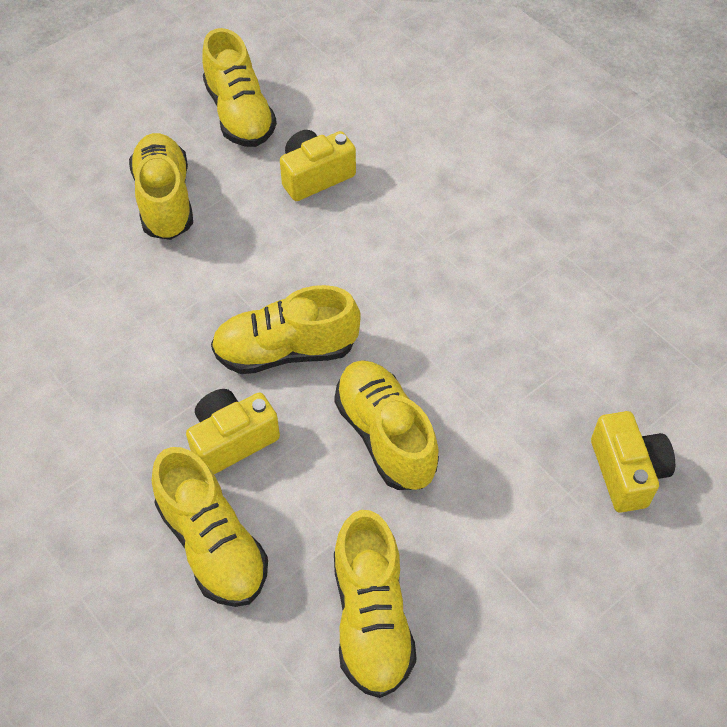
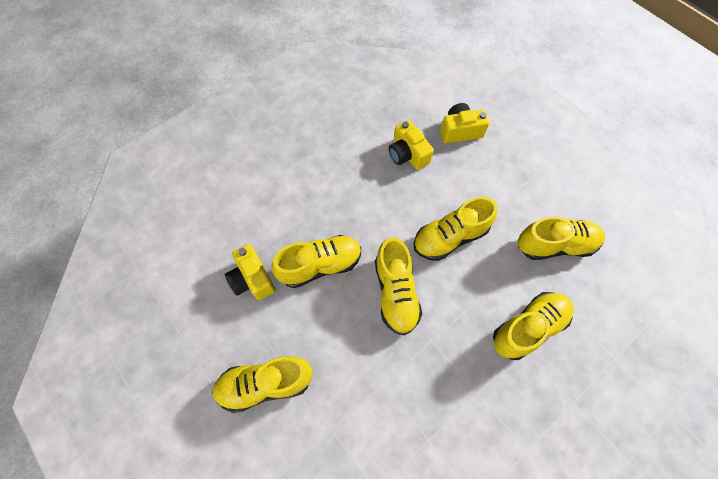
camera: 90 degrees left, 10 degrees up
yellow camera [186,389,280,474] -> yellow camera moved to [389,120,434,170]
yellow shoe [202,28,277,147] -> yellow shoe moved to [272,235,361,288]

